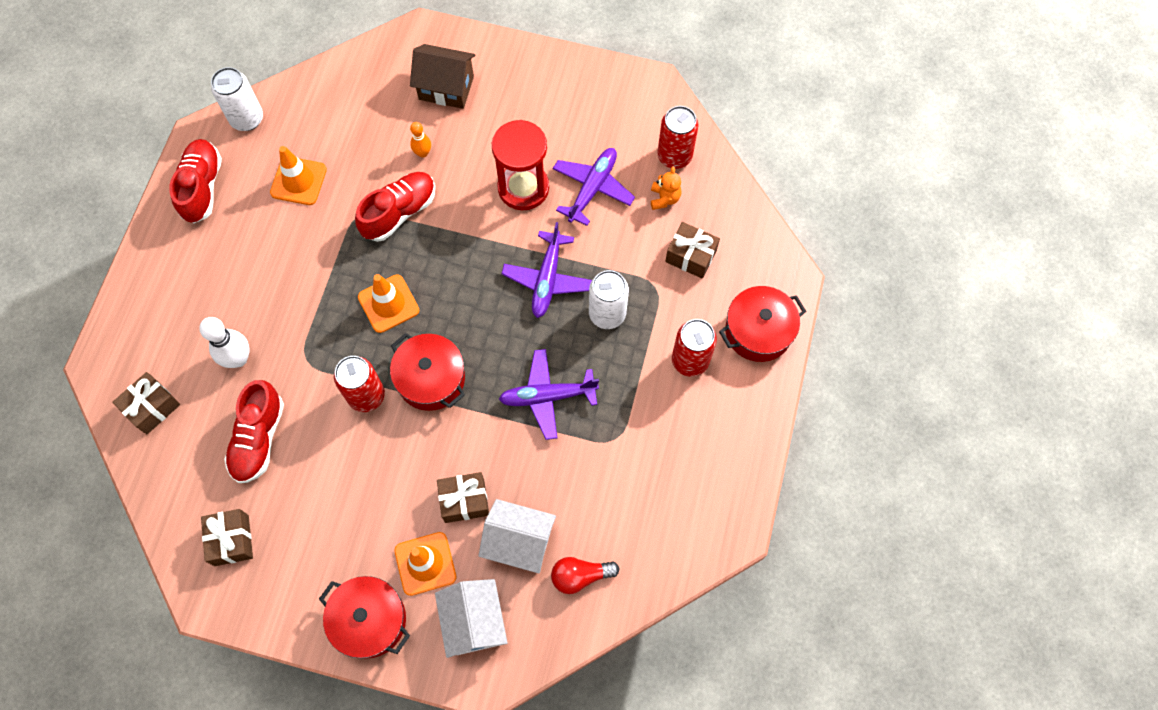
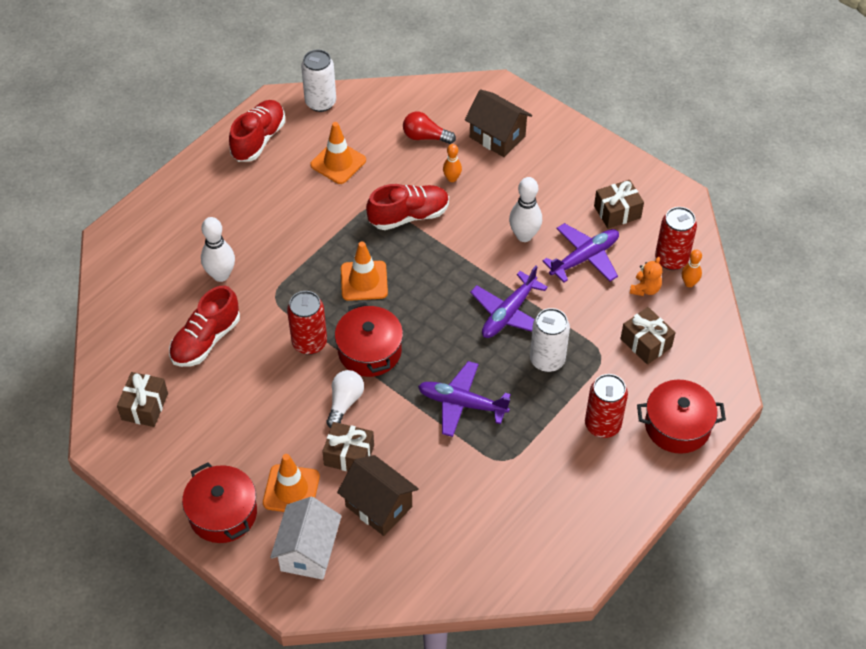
camera: 25 degrees right, 15 degrees down
brown gift [112,372,180,434] -> brown gift moved to [594,180,644,229]
white house [479,499,556,573] -> brown house [337,455,419,536]
red hourglass [492,120,549,210] -> white bowling pin [509,177,542,242]
red light bulb [551,557,620,594] -> red light bulb moved to [403,112,456,144]
none -> white light bulb [326,370,364,428]
none -> orange bowling pin [682,250,702,287]

